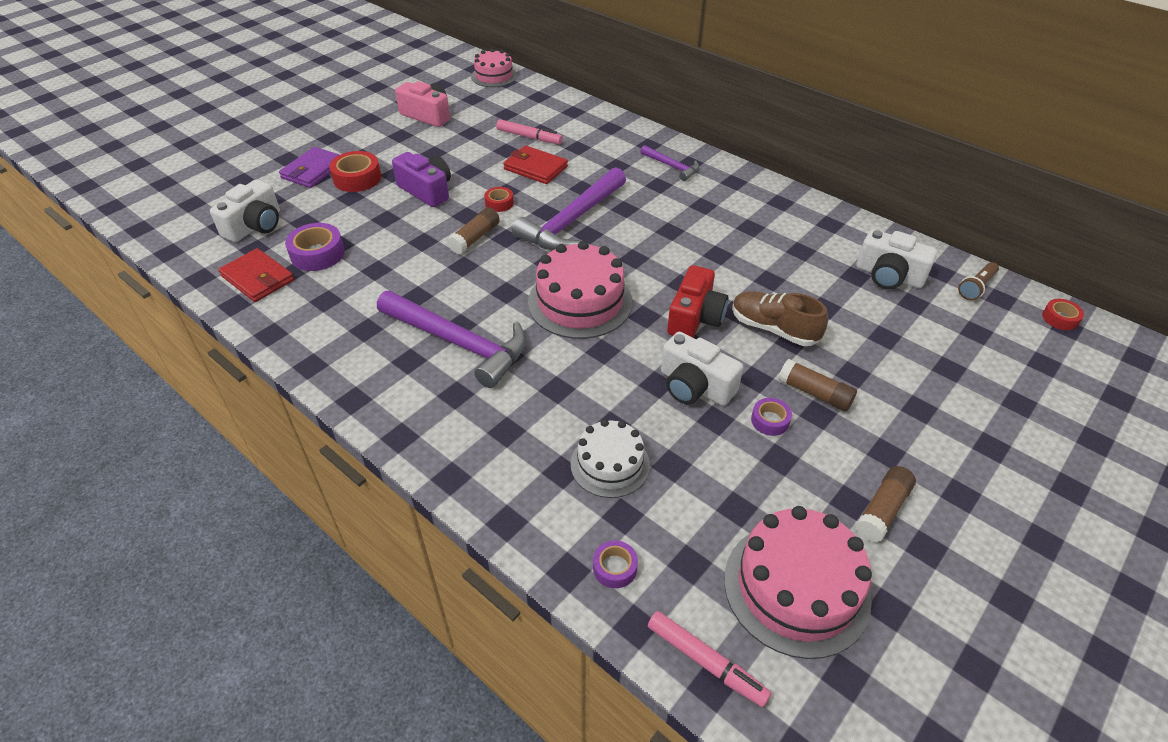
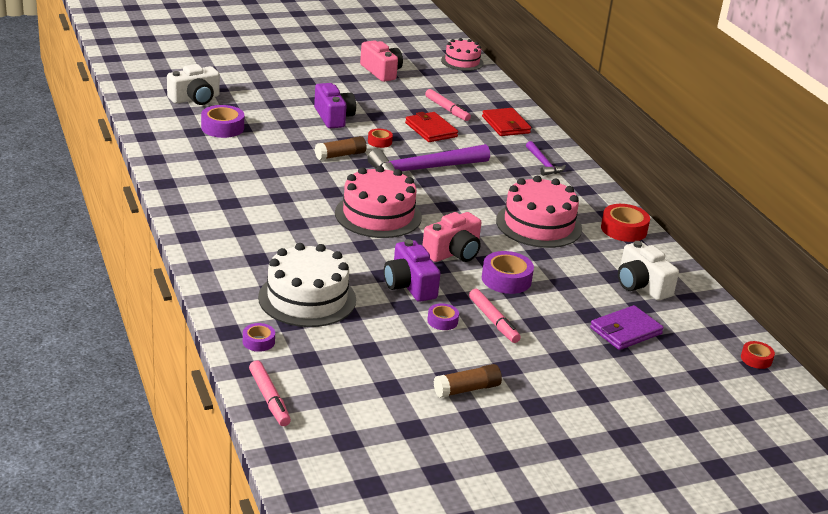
camera: 25 degrees right, 15 degrees down
red wallet [218,248,294,302] -> red wallet moved to [482,108,531,136]
purple wallet [279,147,340,188] -> purple wallet moved to [590,305,664,350]
red tape [329,151,381,192] -> red tape moved to [601,204,650,242]
purple hammer [377,291,527,388] -> none
white cake [571,419,650,498] -> white cake [258,243,356,327], size x1.60
white camera [661,332,743,406] -> purple camera [384,239,441,302]
red camera [667,265,728,338] -> pink camera [423,212,481,262]
pink cake [724,506,872,659] -> pink cake moved to [496,176,582,248]
brown shoe [732,291,828,346] -> purple tape [482,251,534,294]
brown glue stick [778,359,857,412] -> pink marker [469,289,521,343]
brown flashlight [958,262,999,300] -> none

